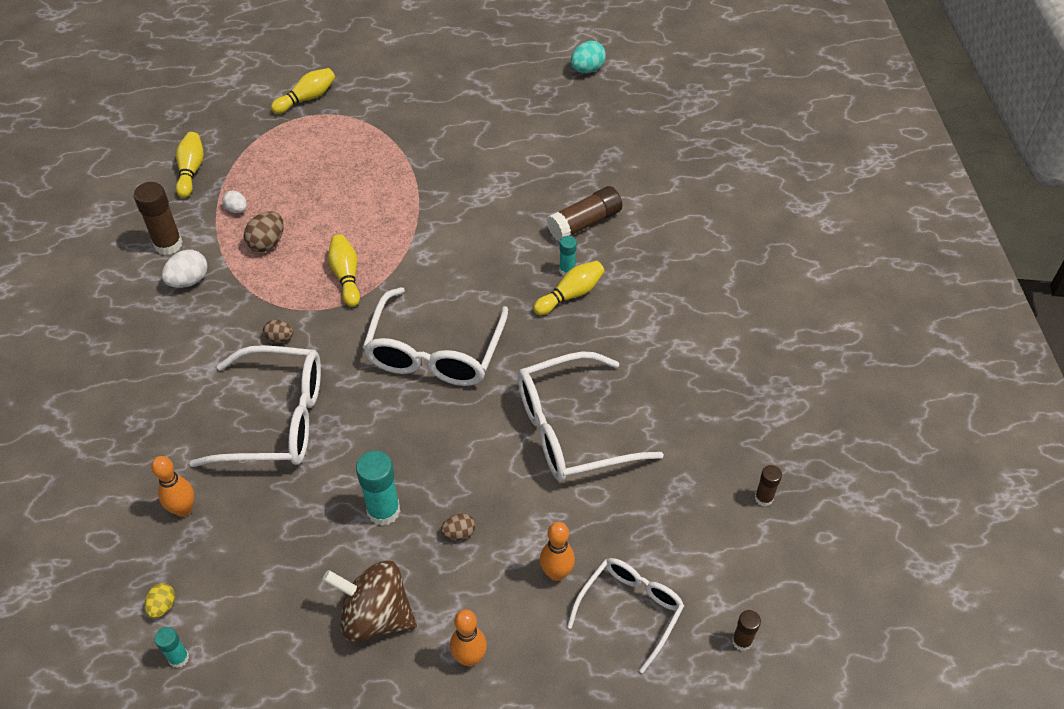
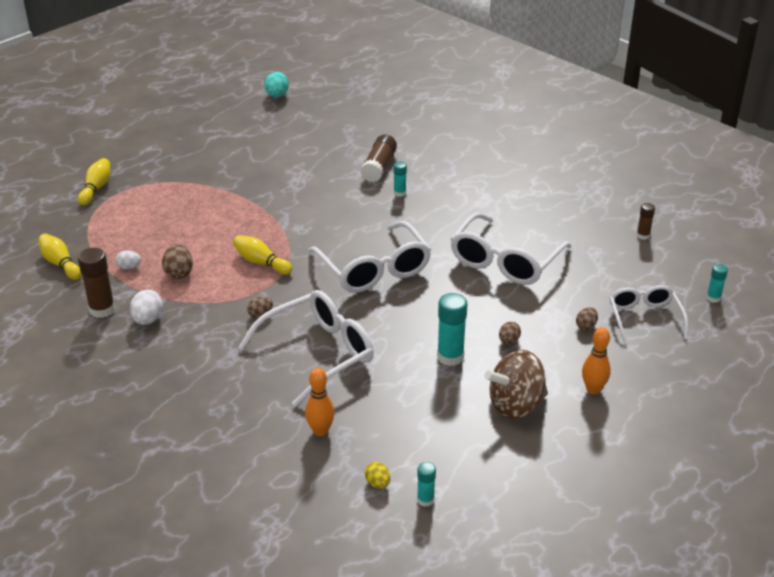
camera: 40 degrees left, 15 degrees down
yellow bowling pin [533,261,605,315] -> none
orange bowling pin [540,522,575,581] -> brown egg [576,307,598,330]
brown glue stick [732,610,761,651] -> turquoise glue stick [706,264,728,303]

